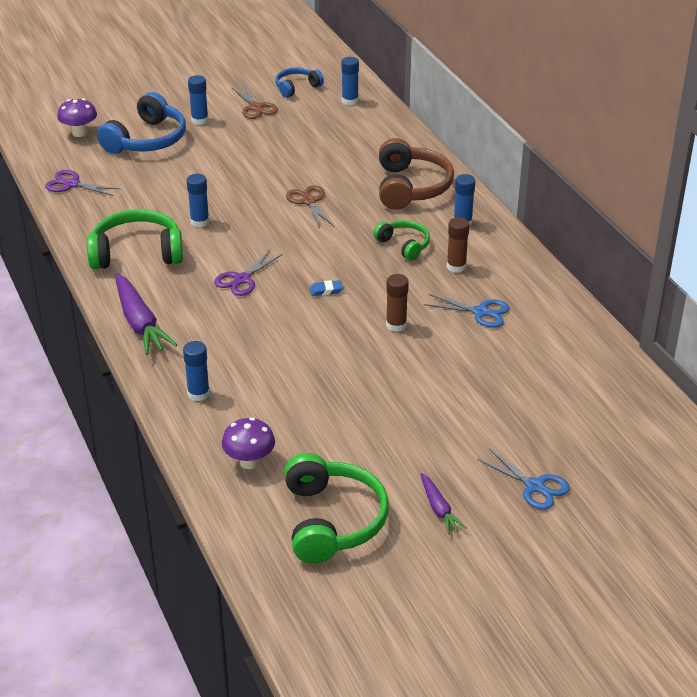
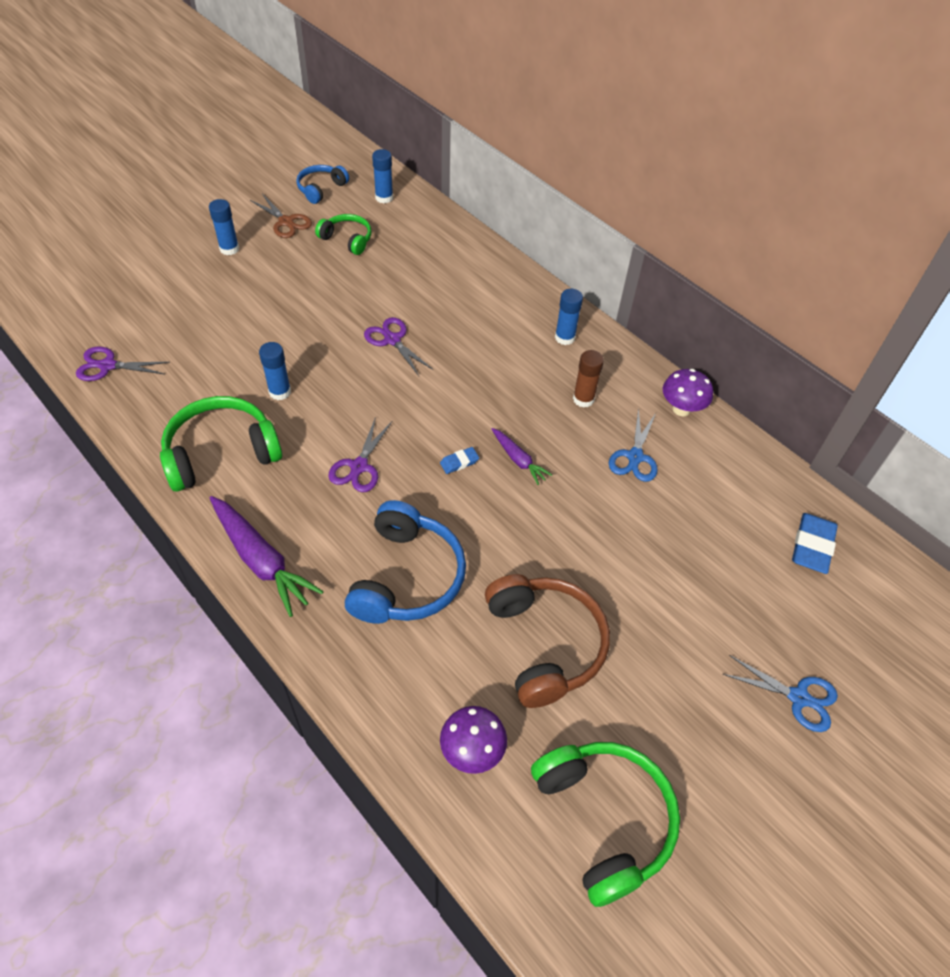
camera: 20 degrees left, 15 degrees up
purple mushroom [57,98,97,137] -> purple mushroom moved to [663,369,713,416]
blue headphones [97,92,186,154] -> blue headphones moved to [345,500,466,624]
blue glue stick [183,341,210,401] -> none
brown scissors [286,185,334,229] -> purple scissors [364,317,433,376]
green headphones [373,220,430,261] -> green headphones moved to [315,214,371,255]
brown headphones [379,138,454,210] -> brown headphones moved to [485,574,610,708]
brown glue stick [386,274,409,332] -> none
purple carrot [421,473,467,534] -> purple carrot moved to [492,428,552,485]
blue scissors [424,294,509,328] -> blue scissors turned 105 degrees clockwise [609,408,657,482]
none -> blue eraser [792,513,838,574]

